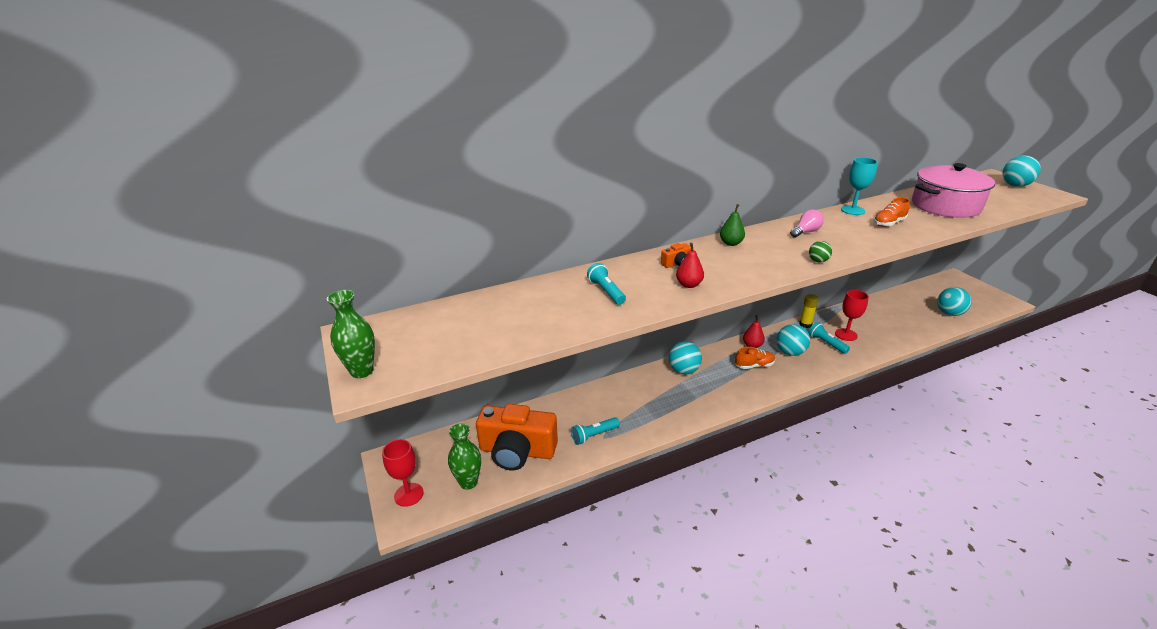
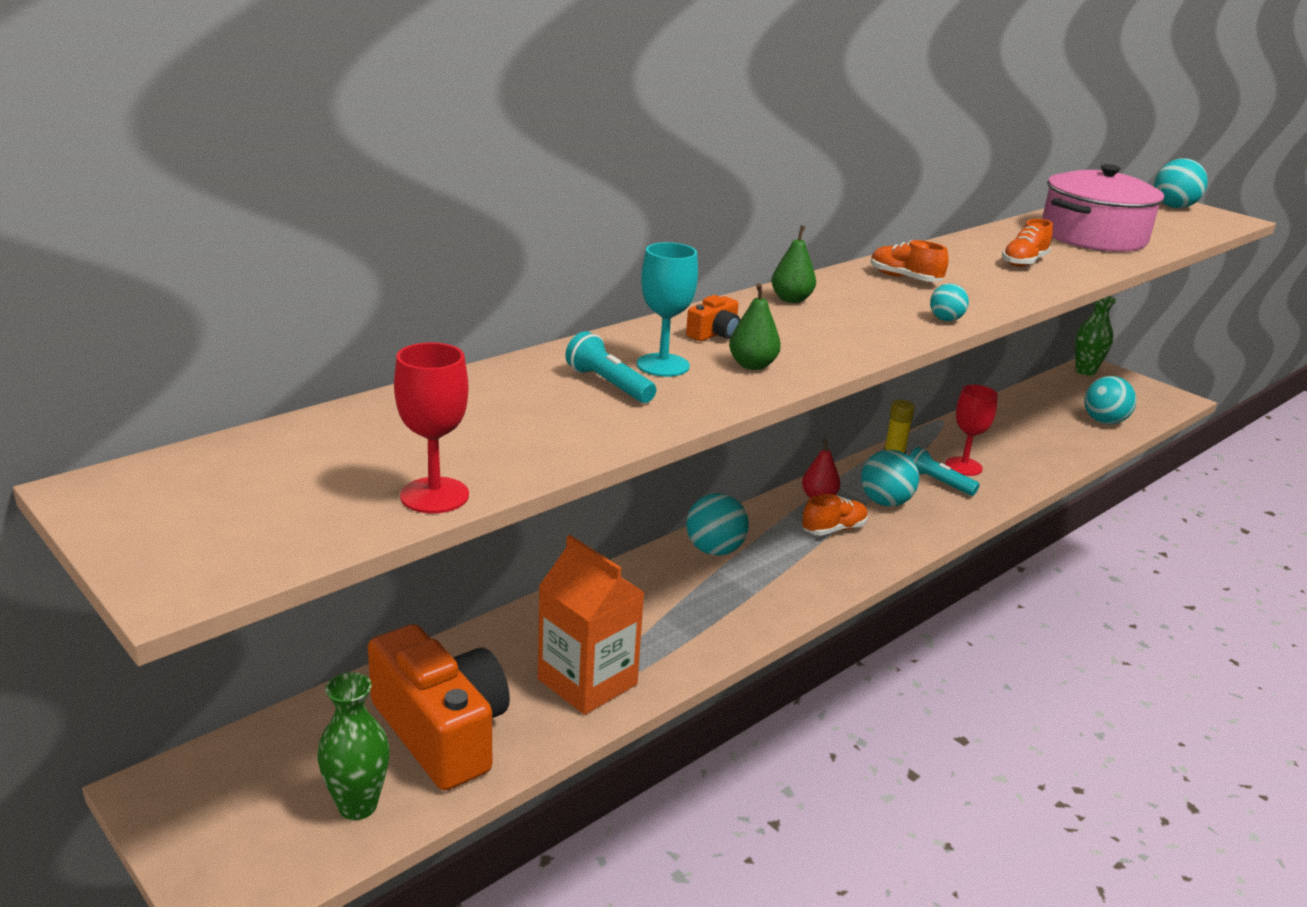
camera: 20 degrees left, 5 degrees down
green vase [327,290,375,378] -> green vase moved to [1075,296,1116,376]
red goblet [382,439,423,507] -> red goblet moved to [394,342,469,513]
orange camera [476,404,558,471] -> orange camera turned 120 degrees counterclockwise [368,624,510,791]
turquoise flashlight [571,417,620,445] -> orange carton [538,535,645,715]
red pear [676,243,704,288] -> green pear [729,283,781,370]
pink light bulb [790,209,824,238] -> orange shoe [871,240,949,282]
green ball [809,241,832,263] -> turquoise ball [930,283,969,321]
turquoise goblet [841,157,878,215] -> turquoise goblet moved to [637,242,698,377]

